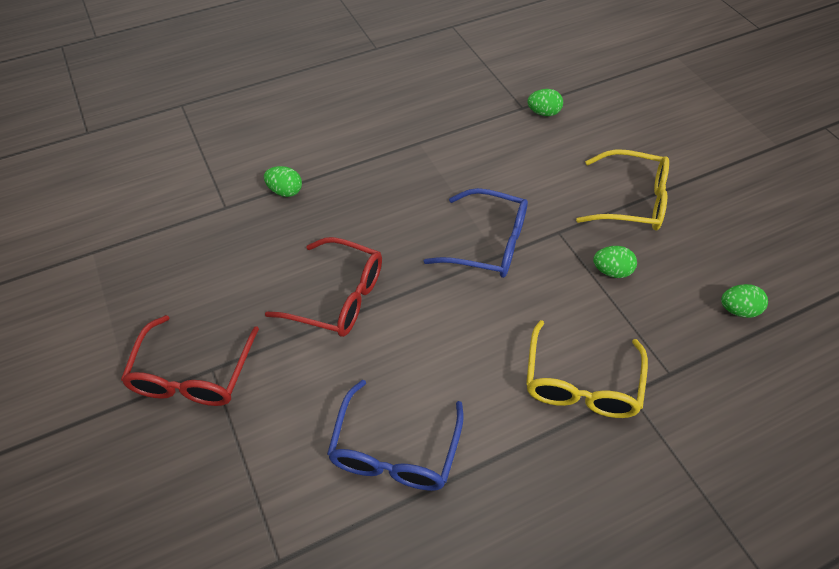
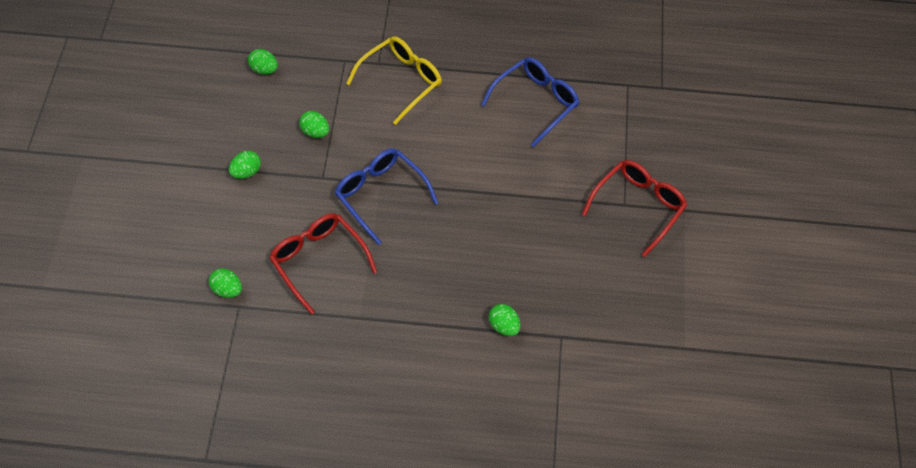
camera: 150 degrees left, 5 degrees up
red glasses [265,237,382,337] -> red glasses moved to [269,213,377,315]
yellow glasses [576,149,669,231] -> green egg [229,151,261,179]

